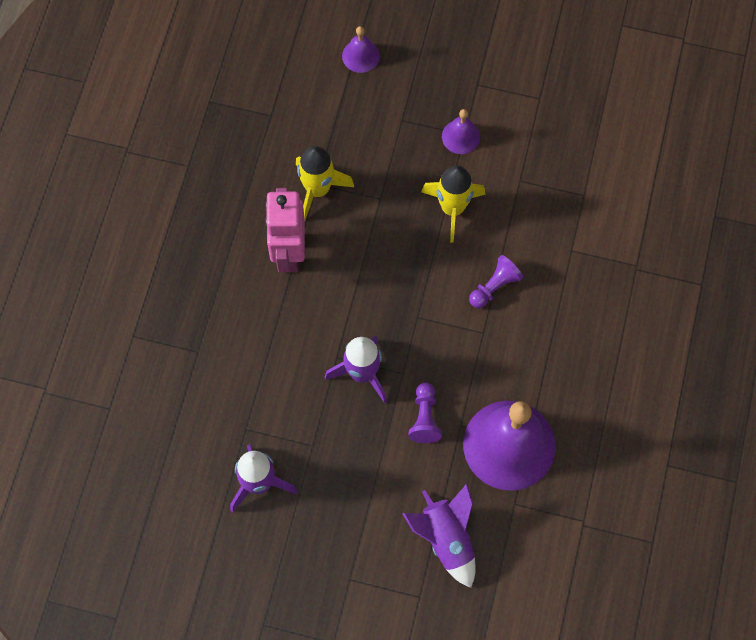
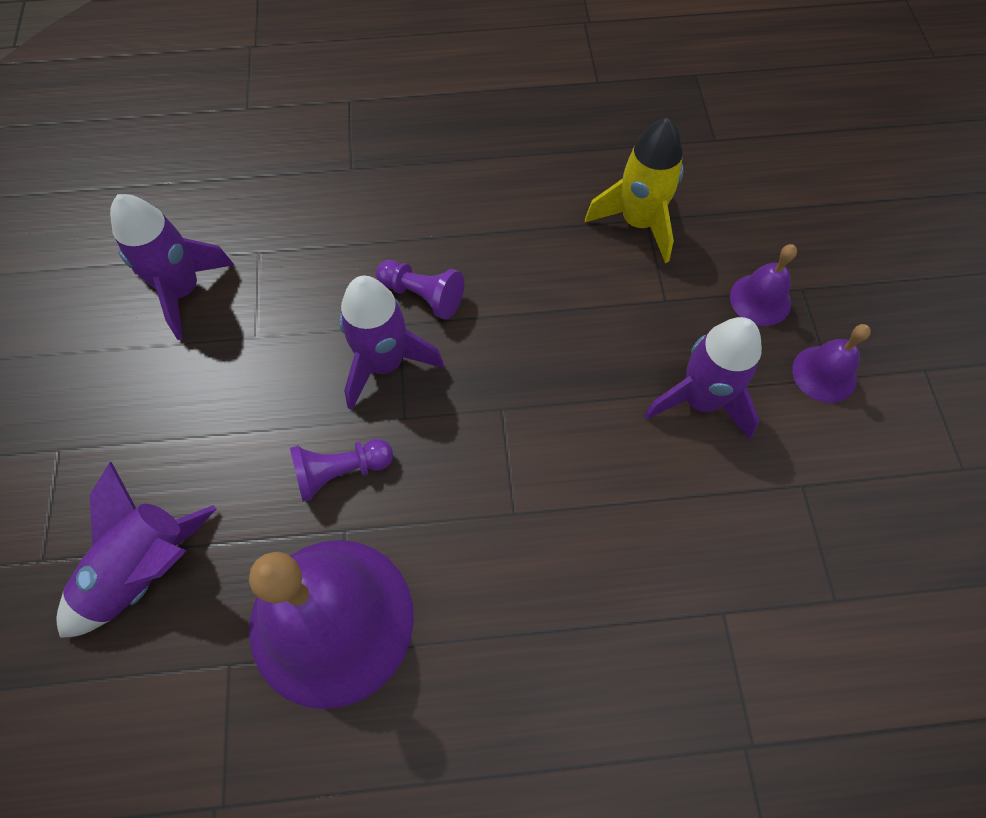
camera: 70 degrees right, 5 degrees down
pink robot [265,188,305,273] -> none
purple bell [342,26,380,73] -> purple bell moved to [730,244,797,326]
yellow rocket [421,165,485,242] -> purple rocket [644,317,762,440]
purple pawn [469,255,524,308] -> purple pawn moved to [376,260,464,319]

